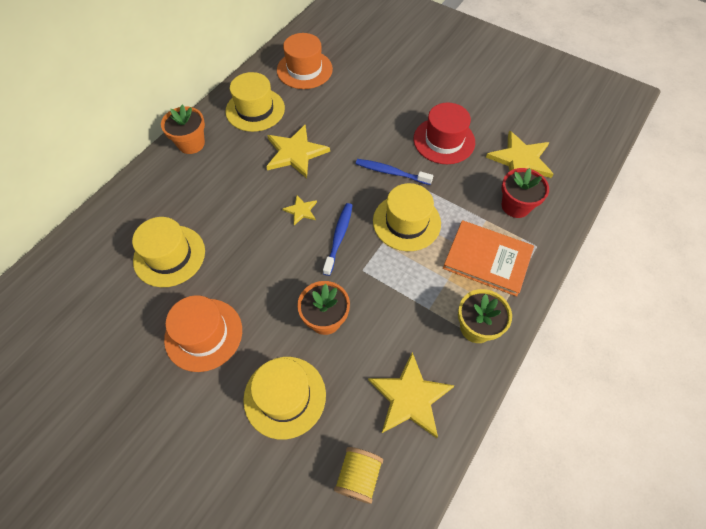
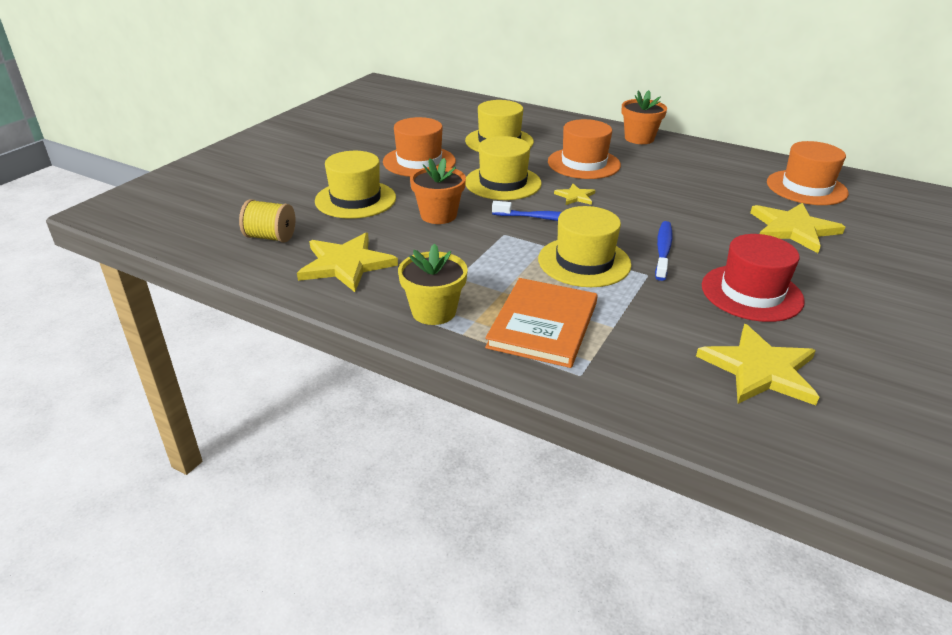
camera: 85 degrees right, 25 degrees down
yellow hat [225,72,285,132] -> yellow hat moved to [465,136,542,200]
yellow star [266,125,330,178] -> yellow star moved to [750,203,845,253]
red flower pot [502,168,549,218] -> none
none -> orange hat [548,119,621,179]

